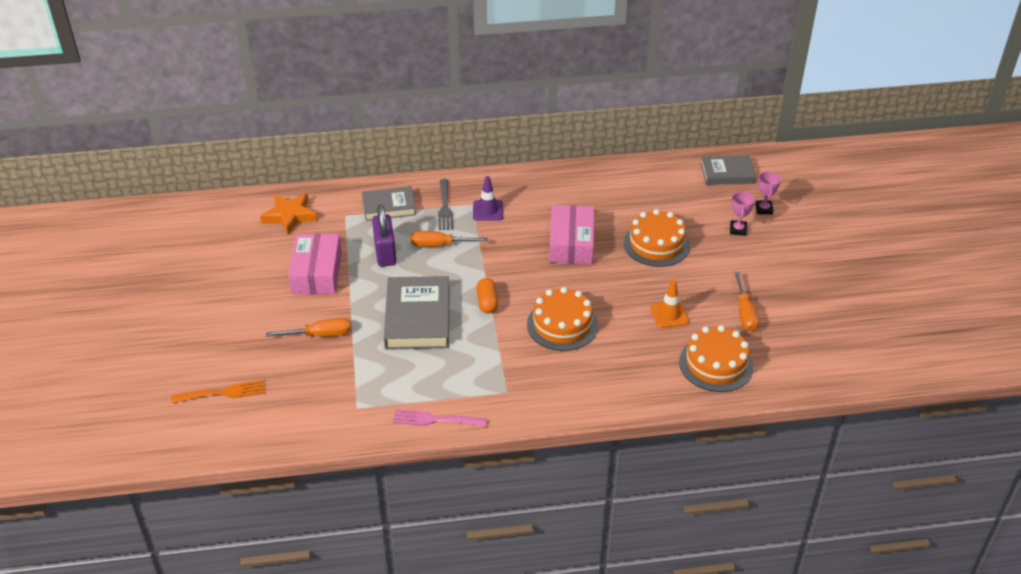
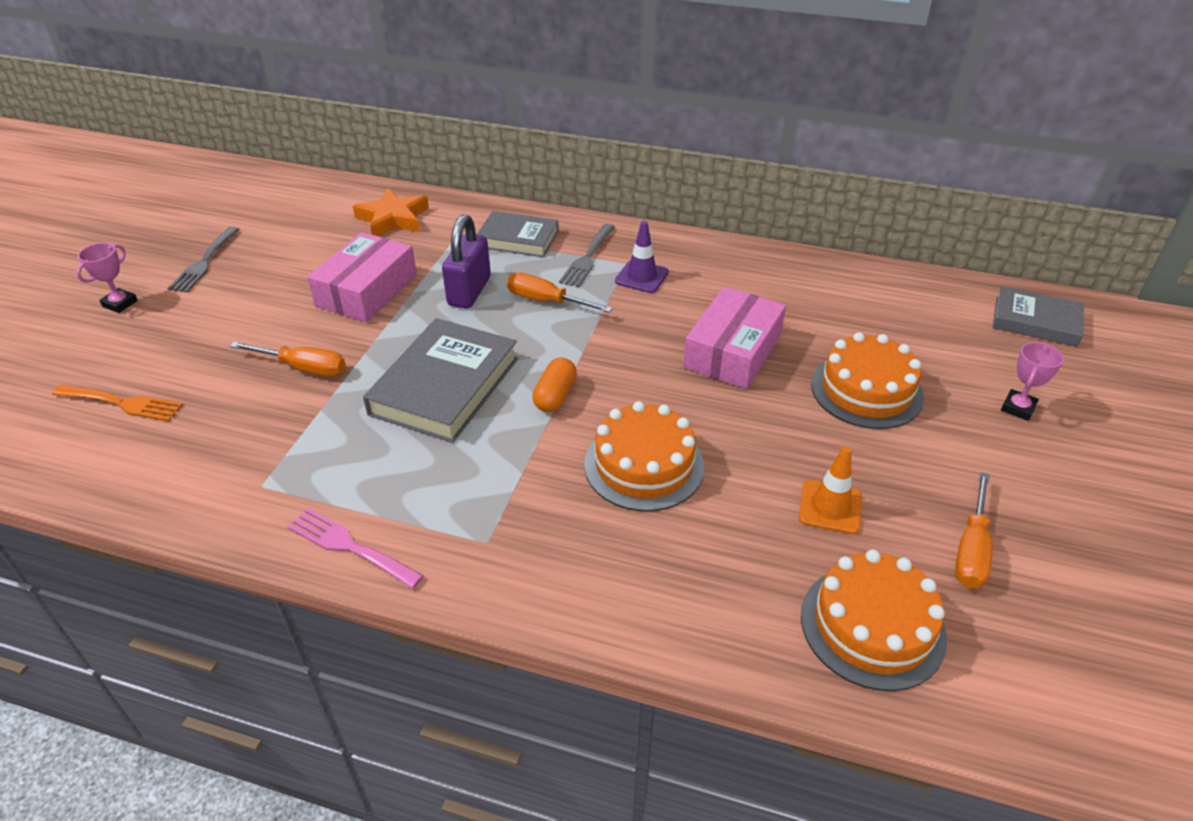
camera: 25 degrees right, 0 degrees up
pink trophy [755,171,781,215] -> pink trophy moved to [76,243,138,313]
none -> grey fork [167,227,239,293]

